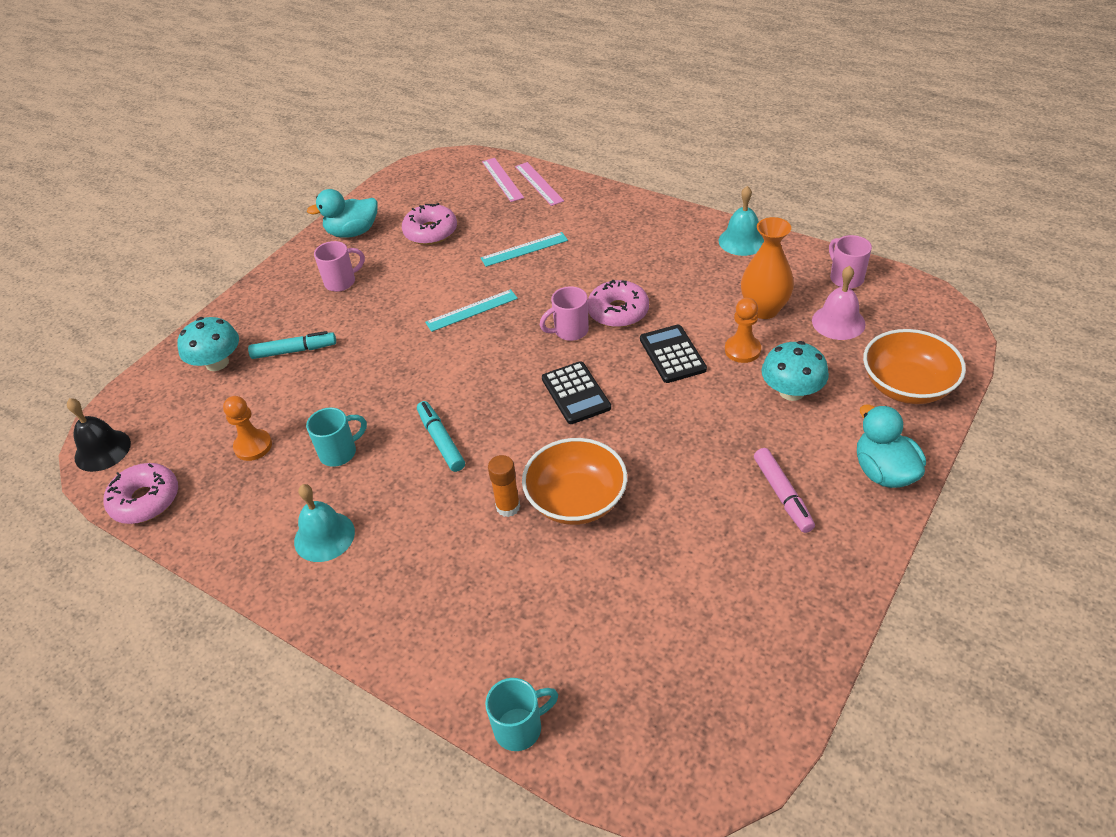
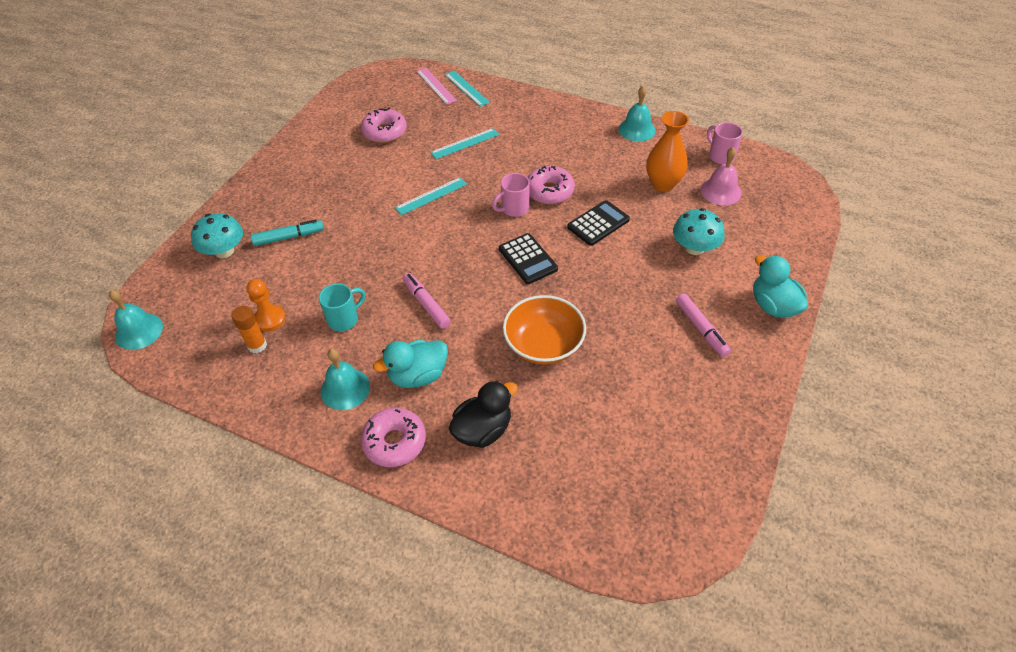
camera: 10 degrees left, 5 degrees up
black bell [67,398,131,472] -> turquoise bell [109,290,163,350]
pink donut [104,463,178,524] -> pink donut moved to [361,408,426,467]
turquoise duck [307,189,378,238] -> turquoise duck moved to [373,340,448,388]
pink mug [314,241,365,292] -> none
turquoise marker [417,401,465,472] -> pink marker [403,273,451,329]
turquoise mug [485,678,558,751] -> none
orange glue stick [488,455,520,517] -> orange glue stick moved to [231,306,267,353]
pink ruler [515,162,564,206] -> turquoise ruler [445,71,490,107]
black calculator [640,325,707,383] -> black calculator turned 75 degrees clockwise [567,200,630,246]
orange pawn [725,298,761,363] -> none
orange bowl [863,329,966,404] -> none
none -> black duck [449,381,518,448]

